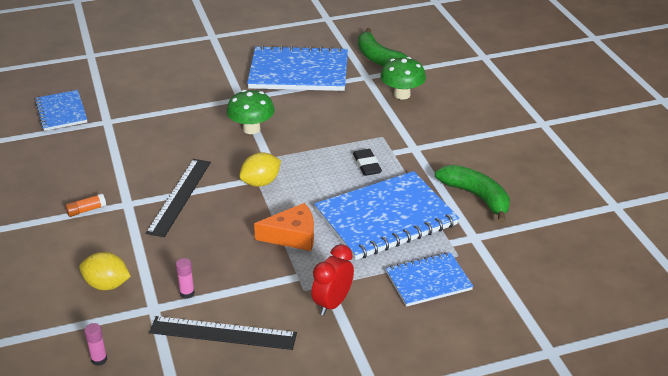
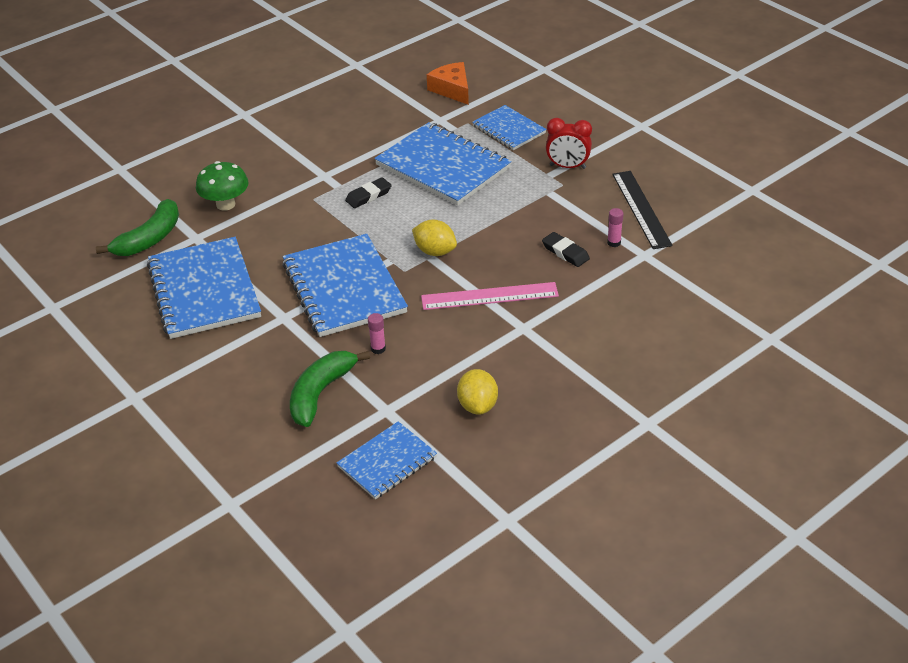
camera: 110 degrees left, 5 degrees up
orange glue stick [65,194,106,217] -> none
yellow lemon [79,252,131,290] -> yellow lemon moved to [457,369,498,415]
pink glue stick [84,323,107,366] -> pink glue stick moved to [368,313,386,354]
black ruler [146,159,211,237] -> pink ruler [421,282,559,310]
green mushroom [227,90,275,134] -> blue notebook [282,234,408,337]
orange cheese [254,203,314,251] -> orange cheese moved to [427,62,469,105]
green banana [435,165,510,223] -> green banana moved to [290,351,370,427]
none -> black eraser [542,232,590,267]

